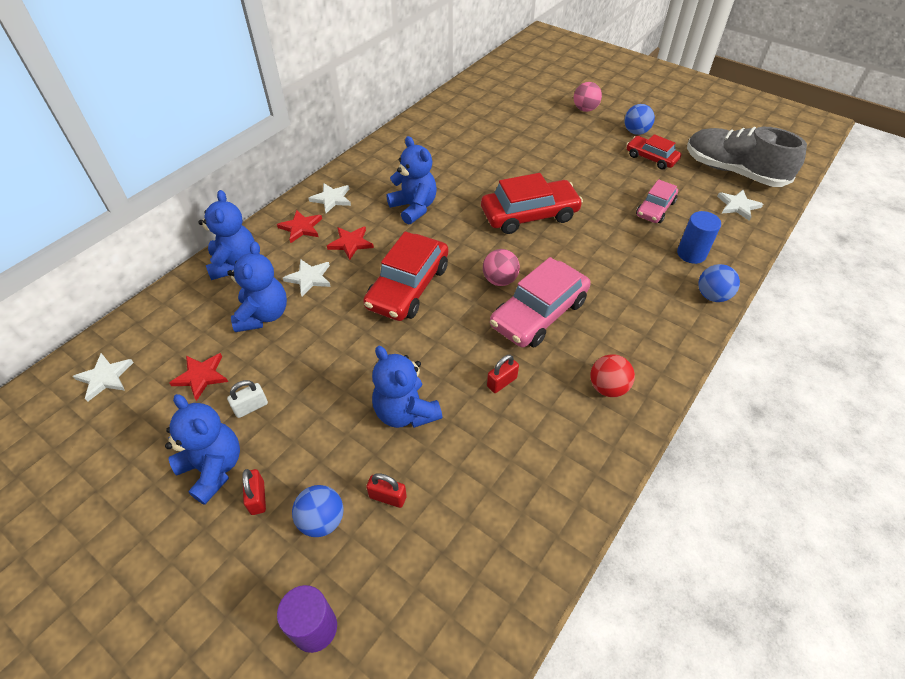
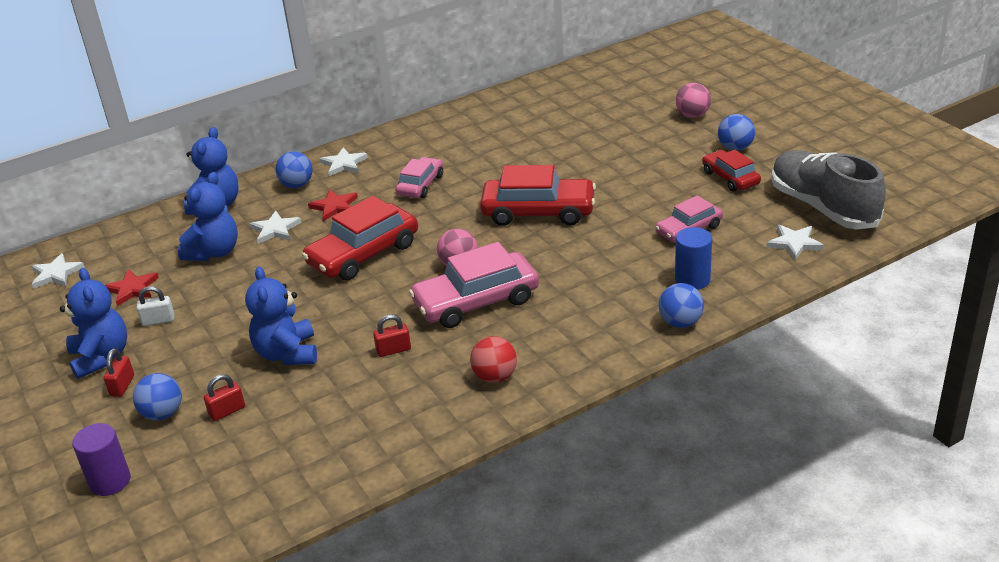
camera: 25 degrees right, 15 degrees down
red star [277,210,322,243] -> blue ball [275,151,313,188]
red padlock [366,473,407,508] -> red padlock turned 75 degrees counterclockwise [204,374,245,421]
blue teddy bear [386,136,437,225] -> pink car [395,157,443,198]

